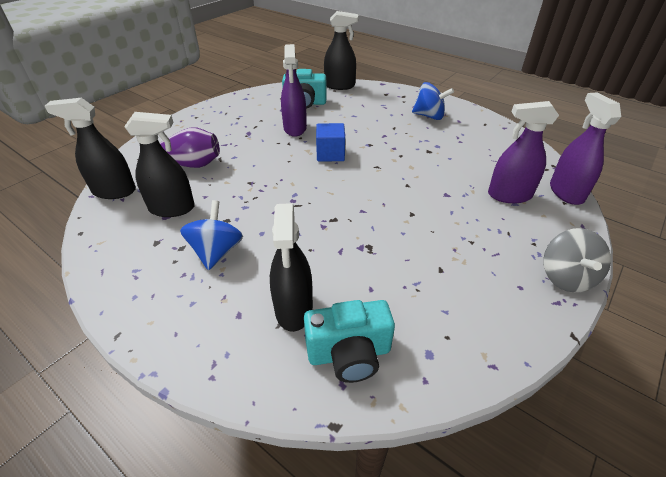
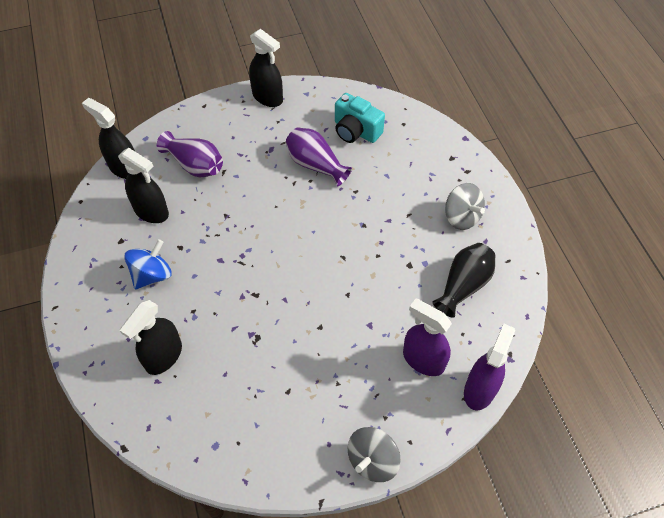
camera: 35 degrees right, 15 degrees up
purple spray bottle [281,44,307,137] -> purple vase [285,127,352,186]
turquoise camera [304,300,395,383] -> none
blue cube [316,123,345,162] -> none
black spray bottle [324,11,359,90] -> black spray bottle moved to [249,29,283,107]
blue spinning top [412,82,454,120] -> grey spinning top [445,183,485,230]
none -> black vase [432,243,495,318]

